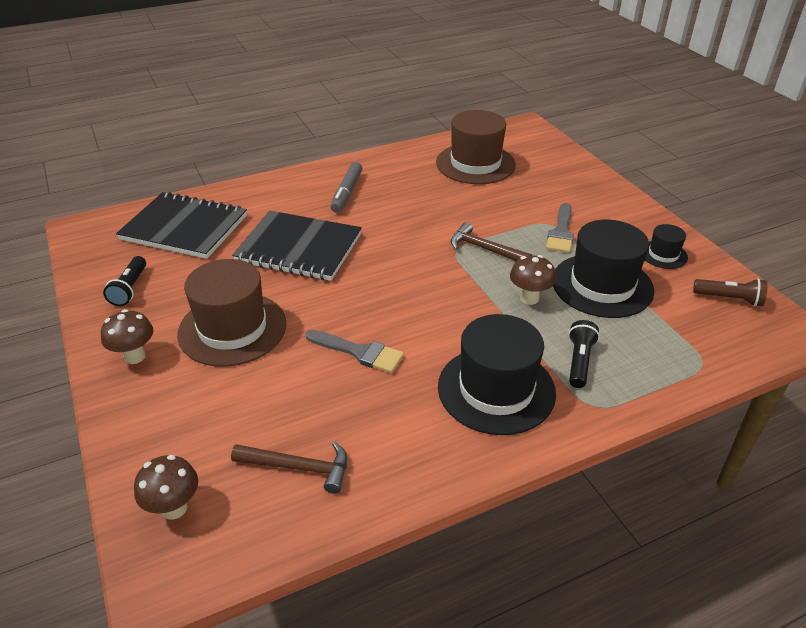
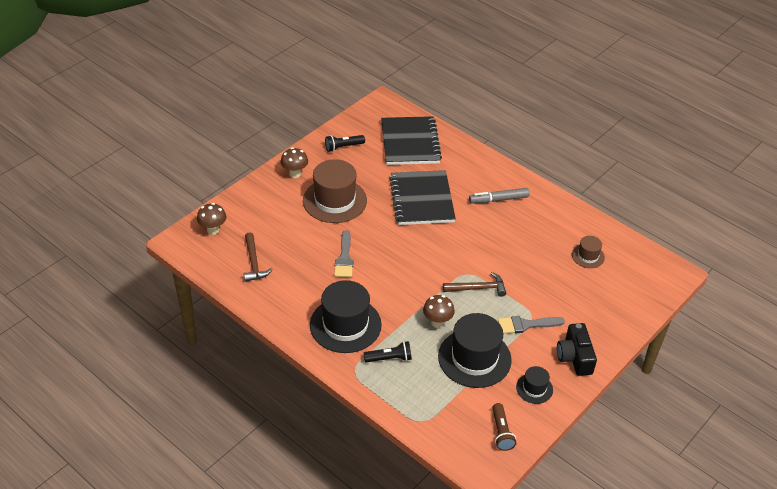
camera: 65 degrees right, 5 degrees up
brown hat [436,110,516,184] -> brown hat [572,236,605,268], size x0.49
brown hammer [450,222,532,261] -> brown hammer turned 75 degrees clockwise [443,272,506,297]
none -> black camera [557,323,597,376]

